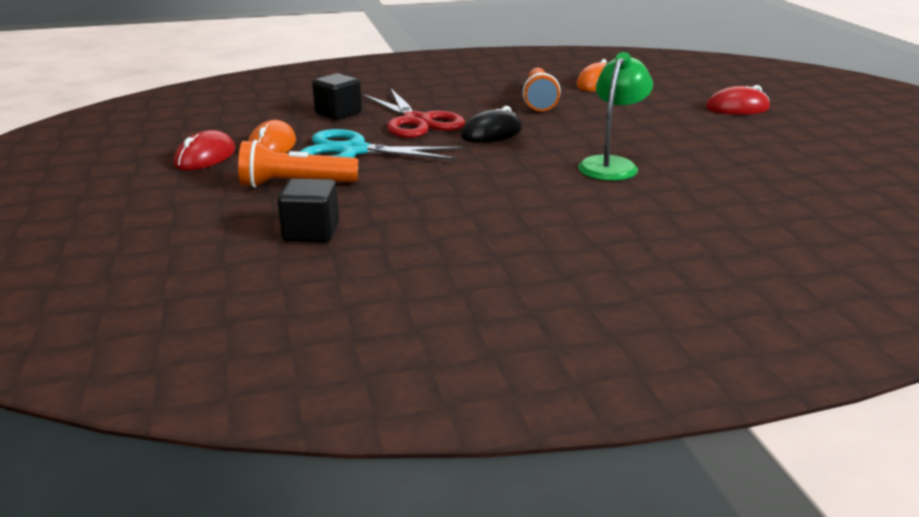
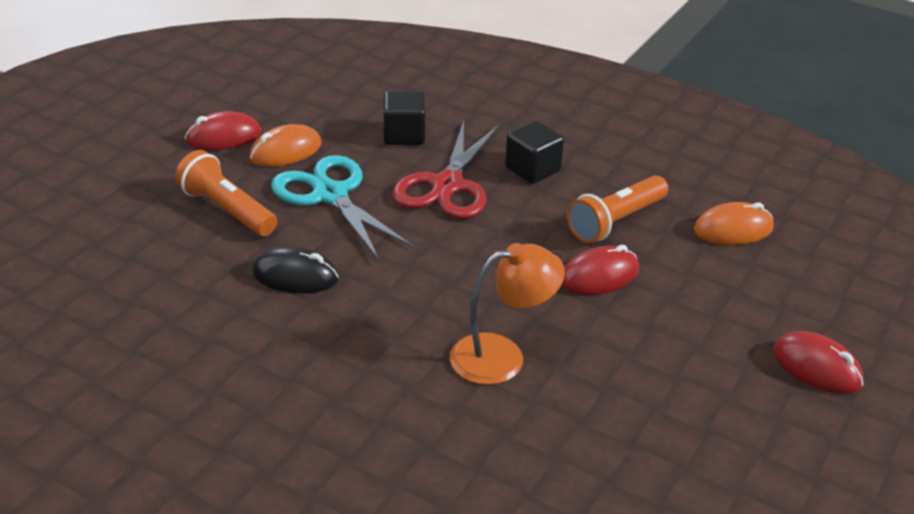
camera: 45 degrees right, 10 degrees up
black cube [277,178,339,243] -> black cube moved to [505,121,564,184]
black mouse [461,106,522,143] -> black mouse moved to [252,246,339,293]
green lamp [578,52,653,181] -> orange lamp [450,243,565,385]
none -> red mouse [562,245,639,295]

